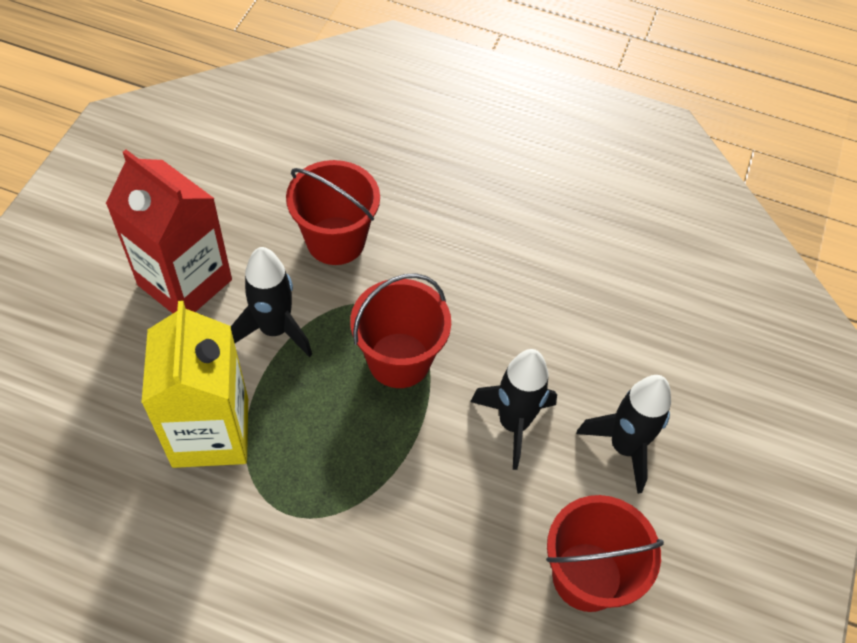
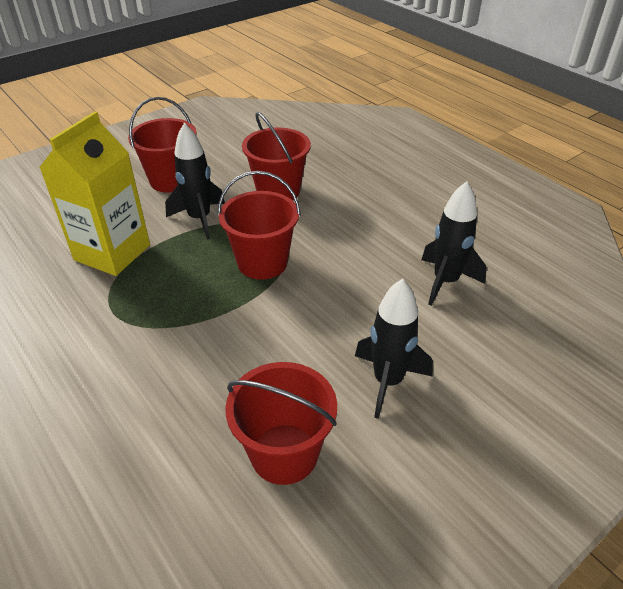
camera: 35 degrees right, 15 degrees down
red carton [106,150,232,313] -> red bucket [128,97,197,193]
black rocket [470,349,557,470] -> black rocket moved to [421,181,487,306]

